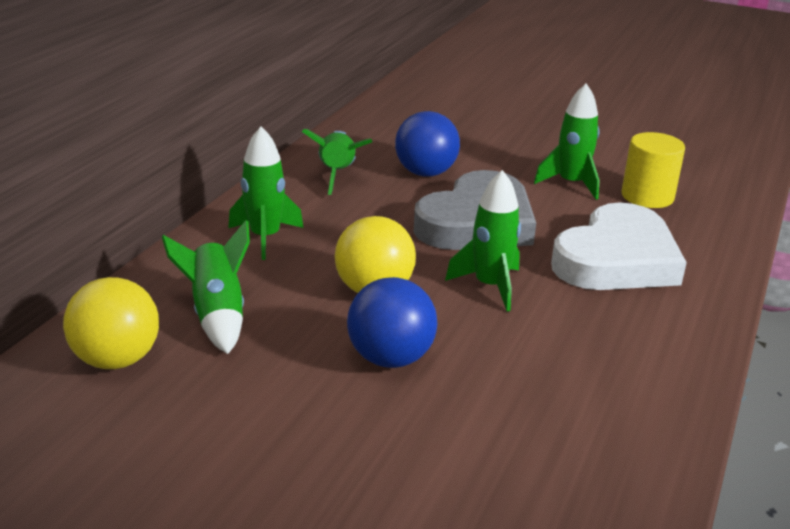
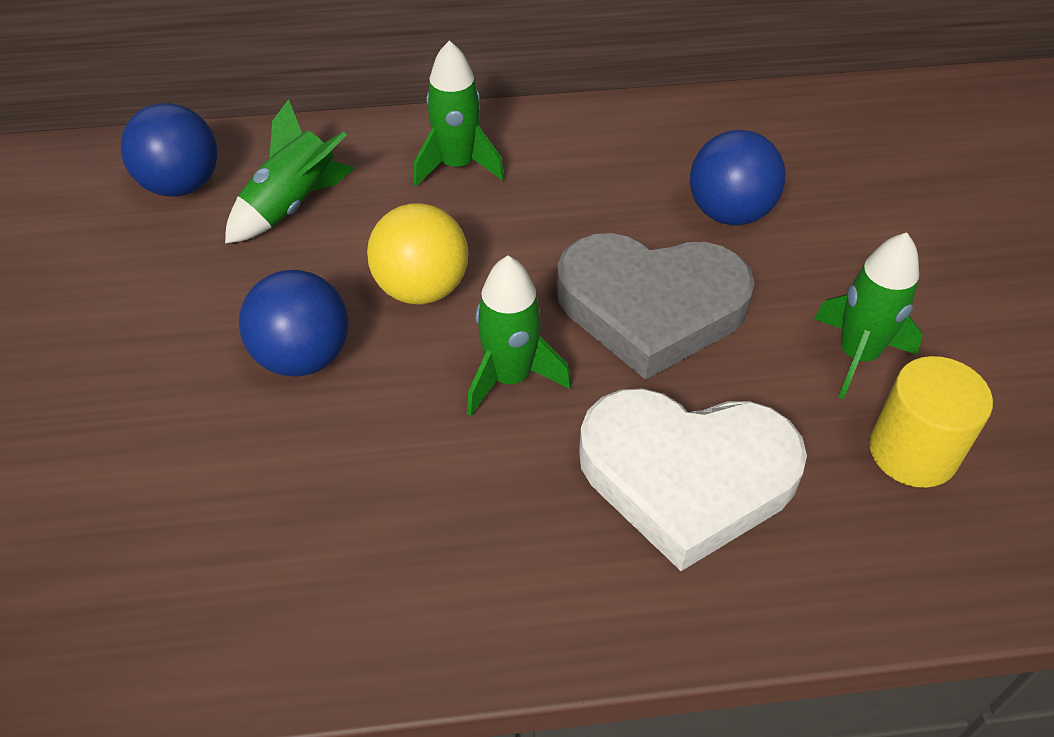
camera: 60 degrees right, 20 degrees up
yellow ball [63,277,159,369] -> blue ball [121,103,218,196]
green rocket [302,129,372,195] -> none

